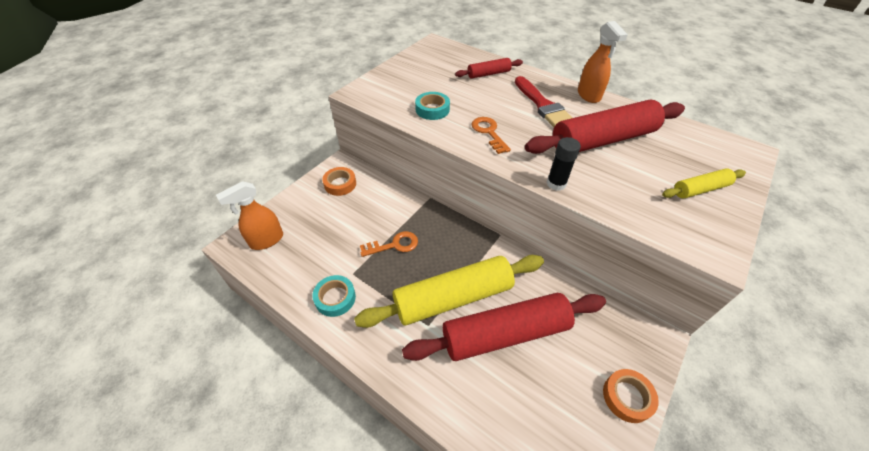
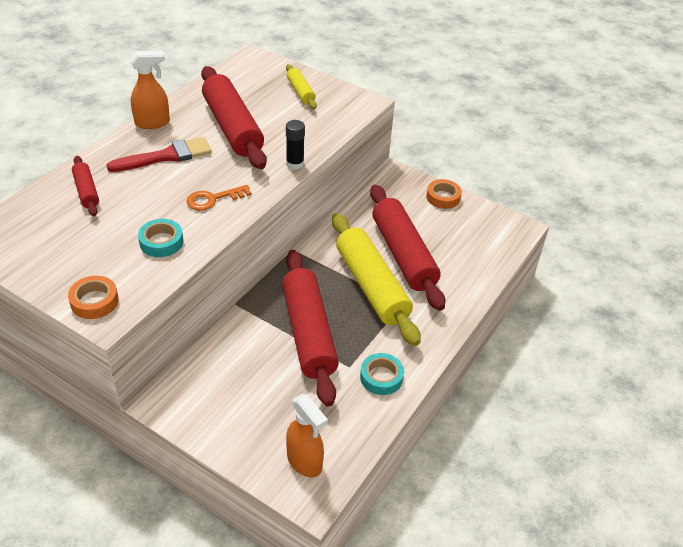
camera: 95 degrees left, 5 degrees down
orange tape [322,167,356,196] -> orange tape moved to [68,276,119,319]
orange key [360,231,418,257] -> red rolling pin [282,250,339,406]

